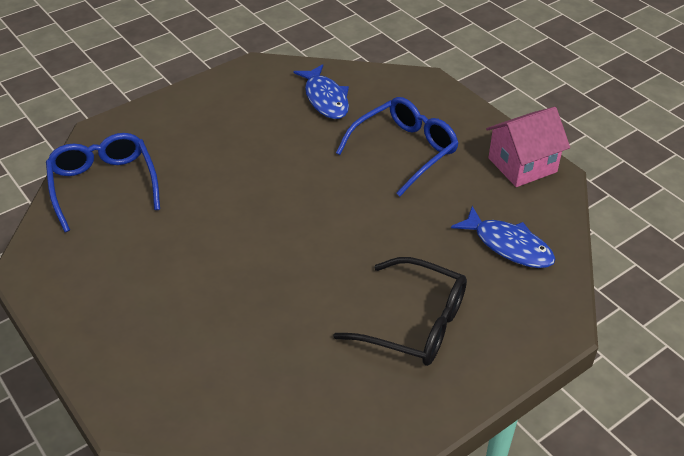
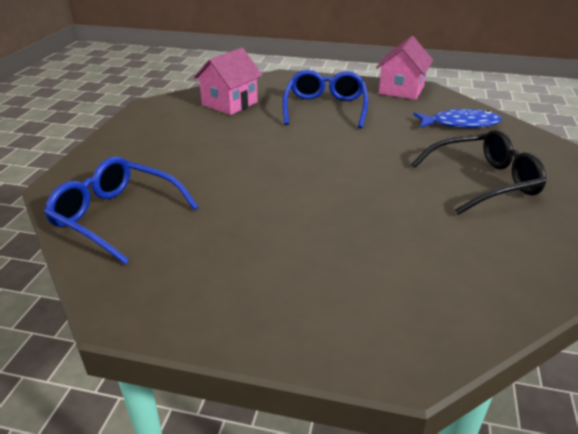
camera: 40 degrees left, 10 degrees down
blue fish [293,64,349,119] -> pink house [194,47,262,115]

